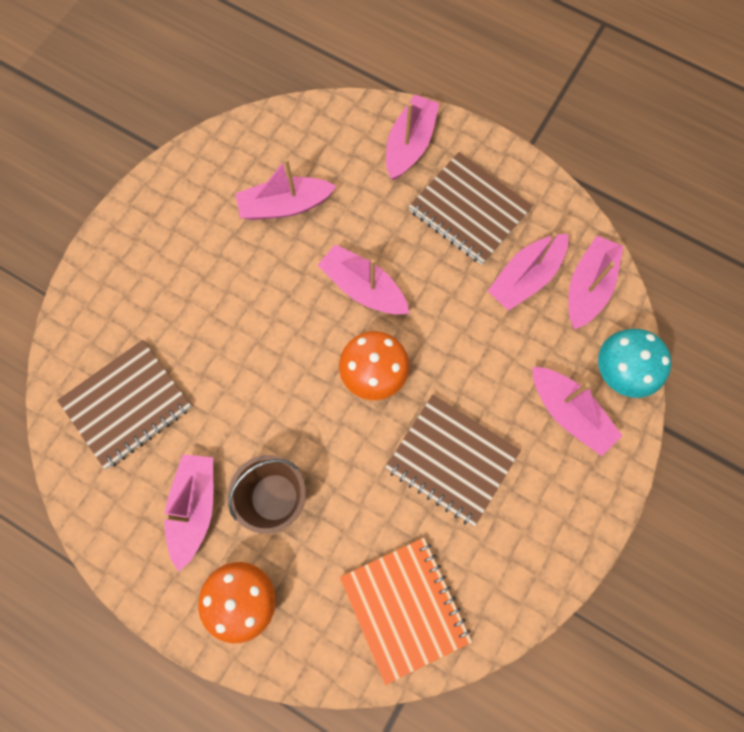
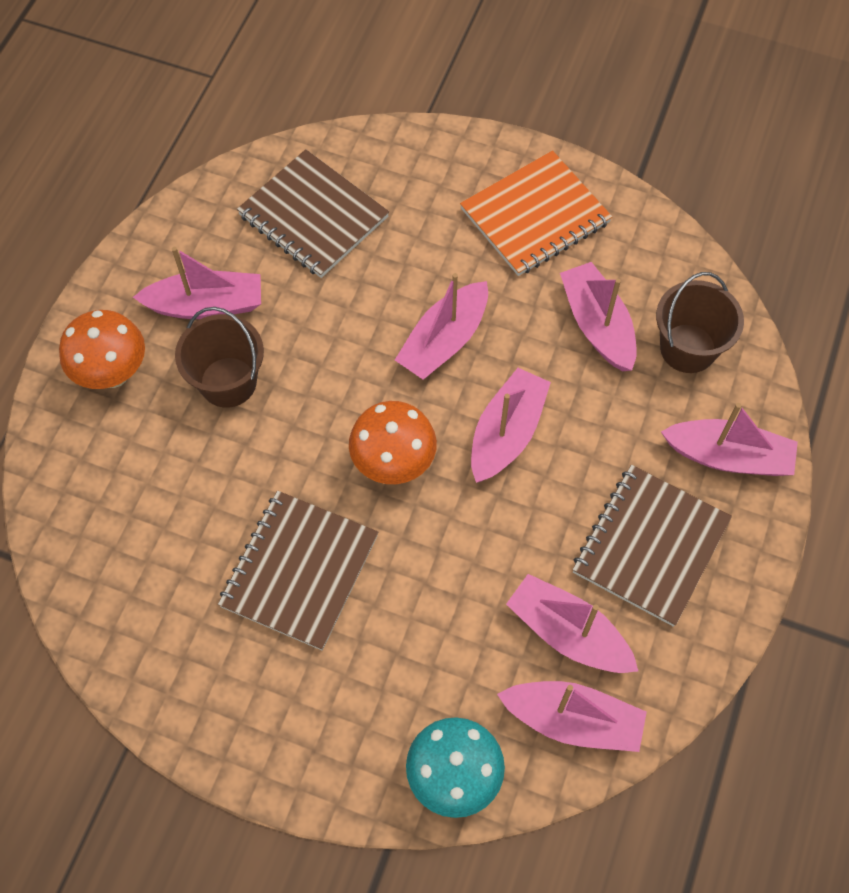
camera: 80 degrees right, 10 degrees down
orange notebook [340,537,472,685] -> orange notebook moved to [460,150,612,276]
pink boat [532,367,622,456] -> pink boat moved to [395,273,488,380]
none -> brown bucket [656,272,744,373]

